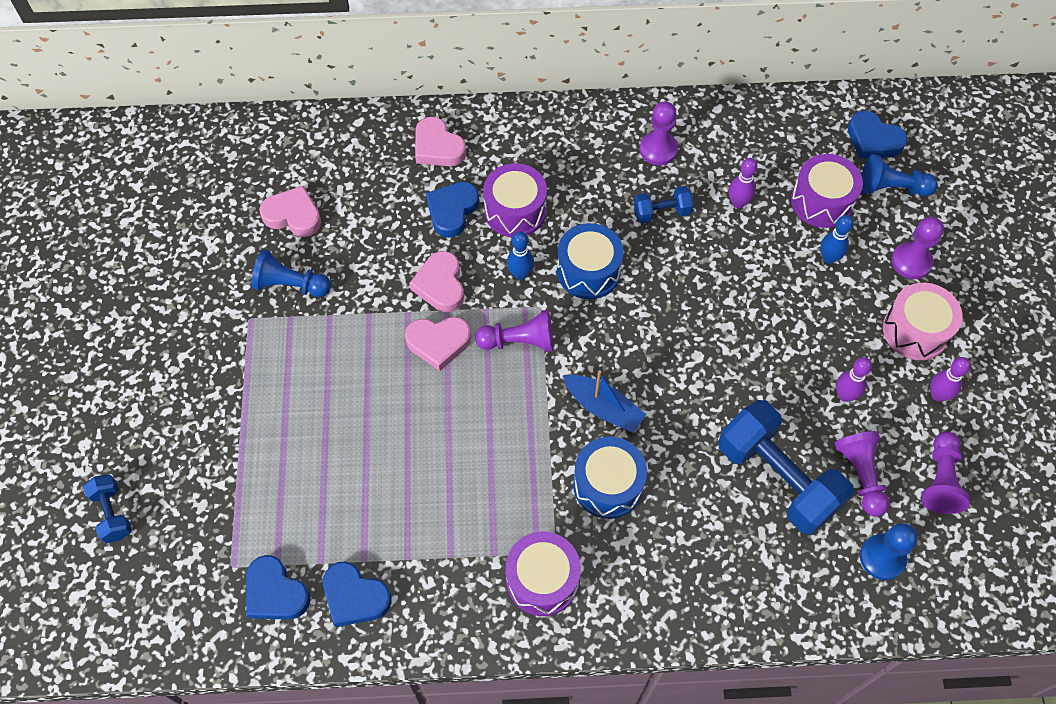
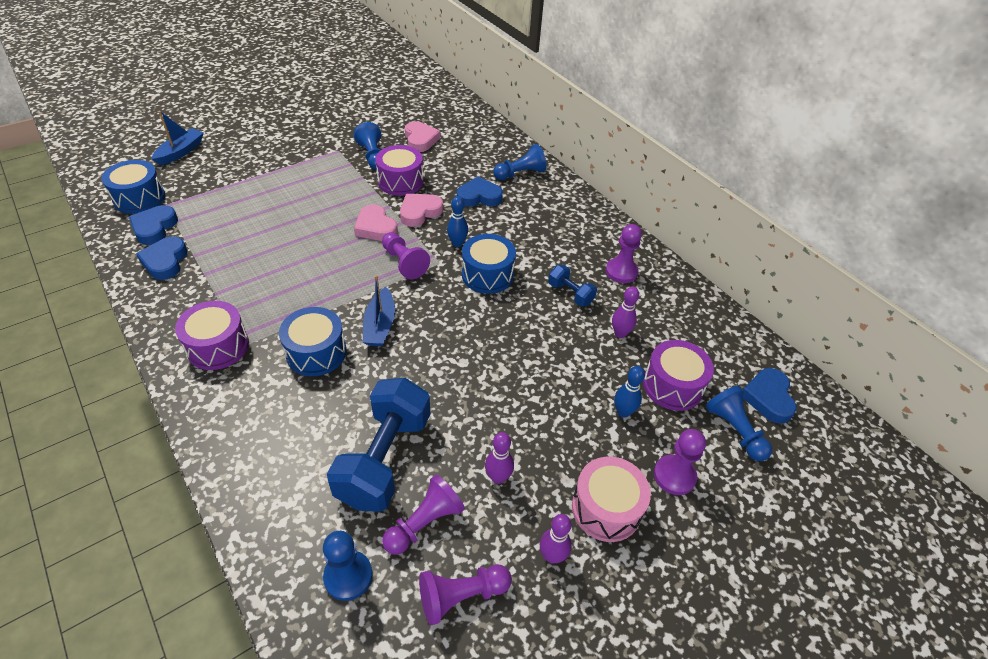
camera: 55 degrees right, 15 degrees down
blue dumbbell [83,474,132,543] -> blue boat [152,111,203,165]
pink heart [415,117,466,166] -> blue pawn [493,144,547,180]
purple drum [483,163,547,237] -> purple drum moved to [375,145,424,196]
none -> blue drum [101,160,165,214]

